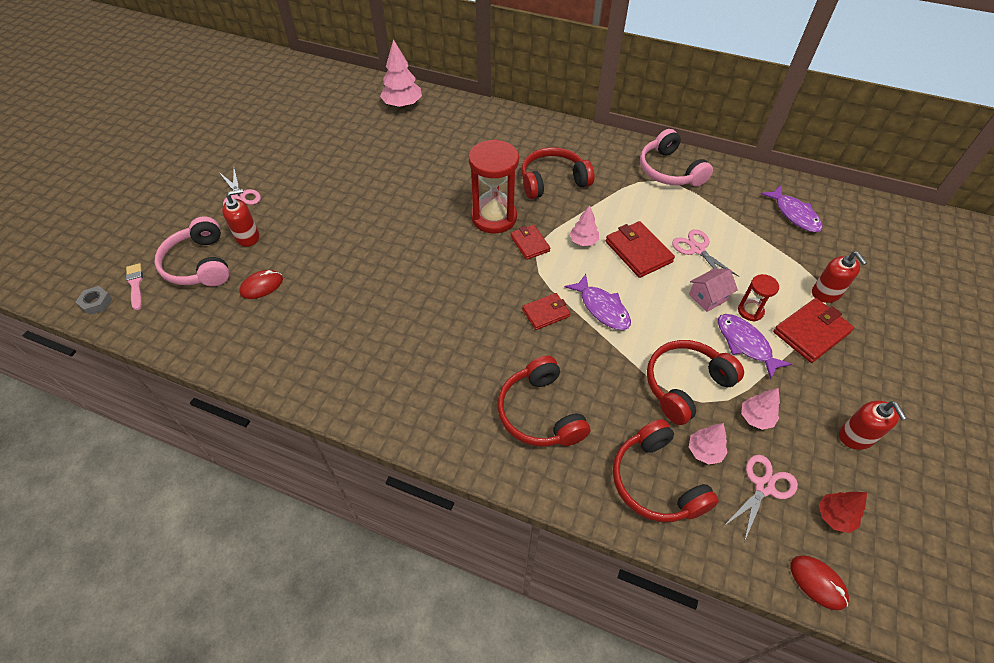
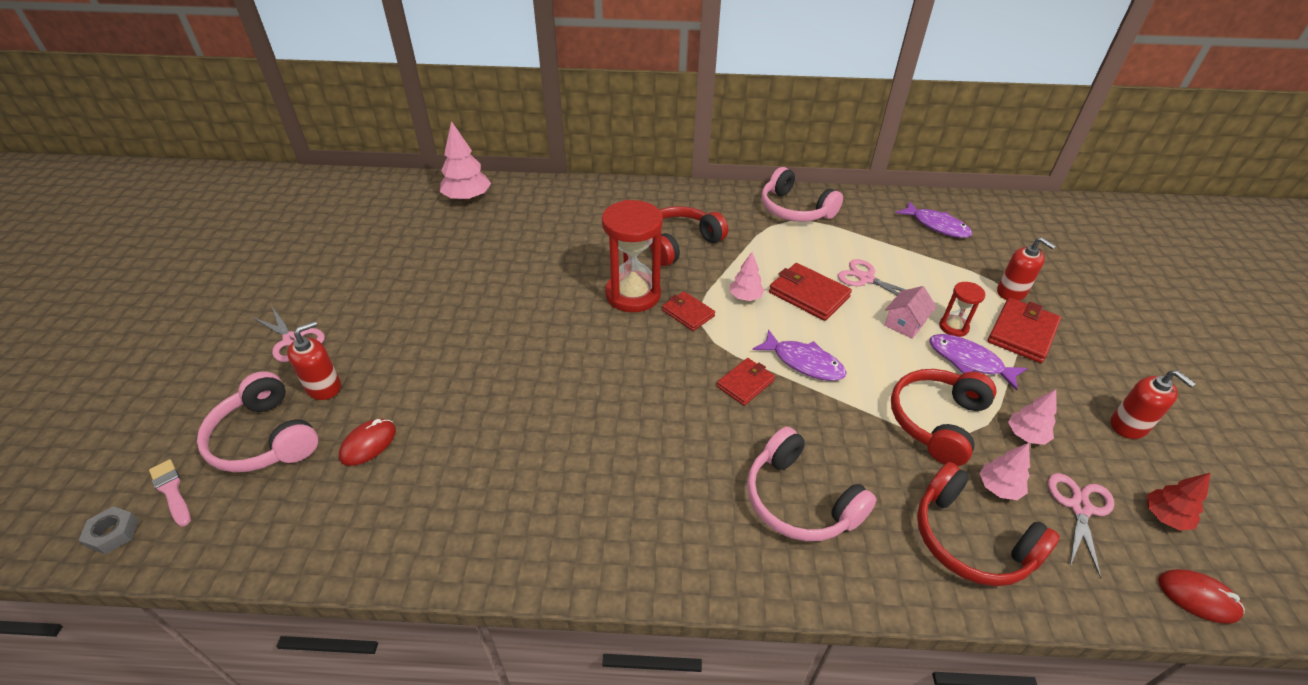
camera: 20 degrees left, 10 degrees down
red headphones [497,356,590,447] -> pink headphones [747,427,876,541]

